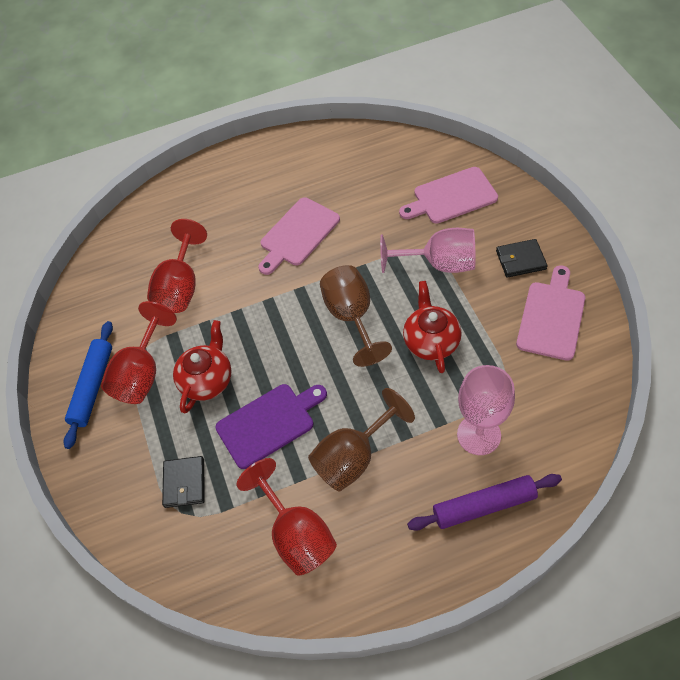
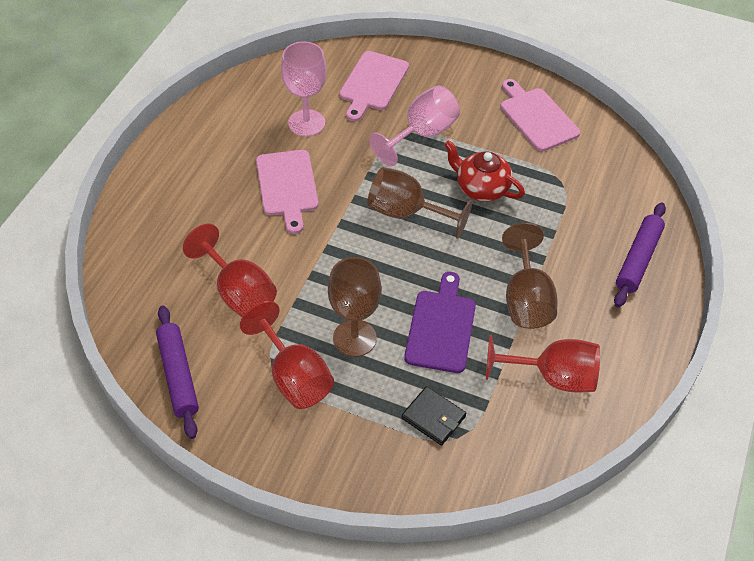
camera: 55 degrees left, 5 degrees down
blue rolling pin [63,321,113,449] -> none
red teapot [173,320,232,413] -> brown goblet [328,257,382,357]
pink goblet [457,365,515,455] -> pink goblet moved to [281,41,327,137]
black wallet [496,239,548,278] -> none
none -> purple rolling pin [156,306,199,439]

